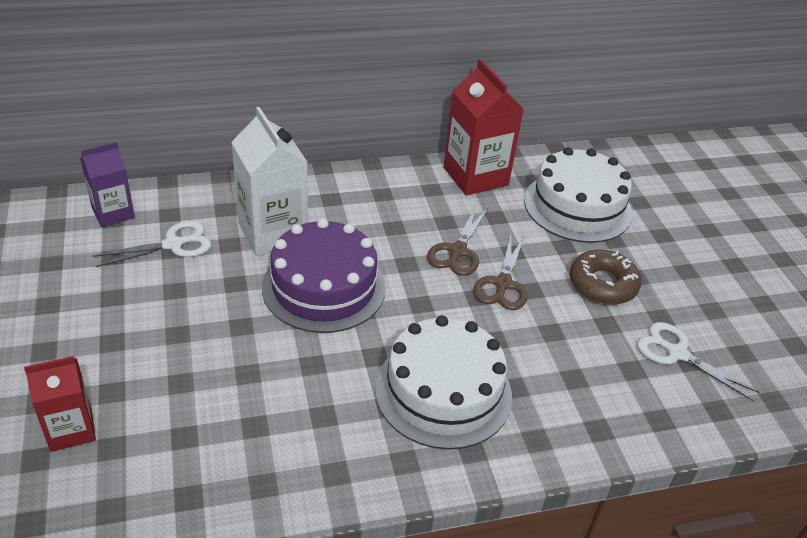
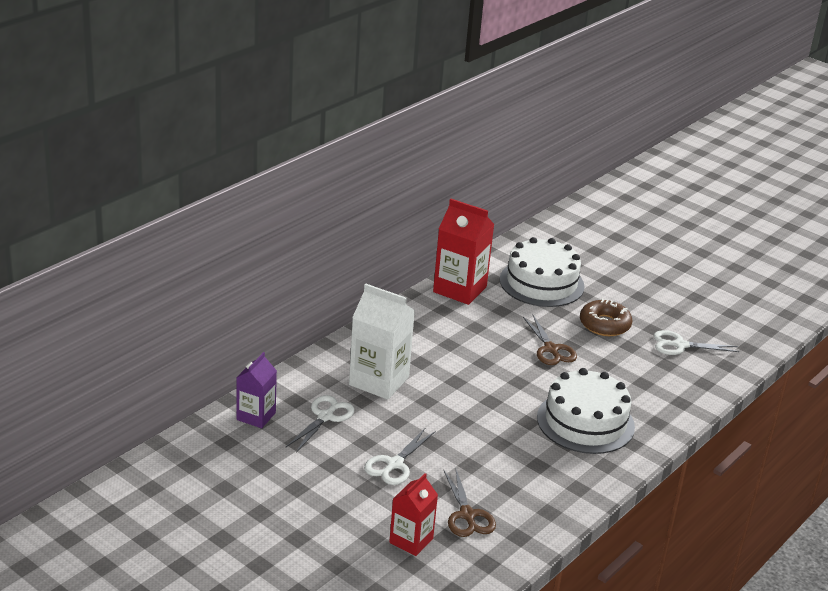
camera: 35 degrees left, 10 degrees down
purple cake [262,218,386,333] -> none
brown scissors [427,207,488,276] -> brown scissors moved to [443,467,496,537]
none -> white scissors [364,427,436,485]

